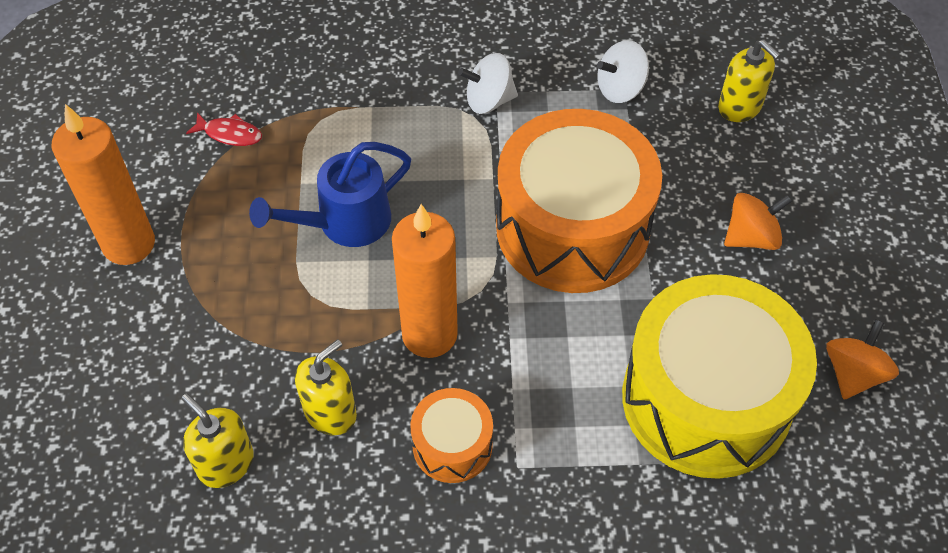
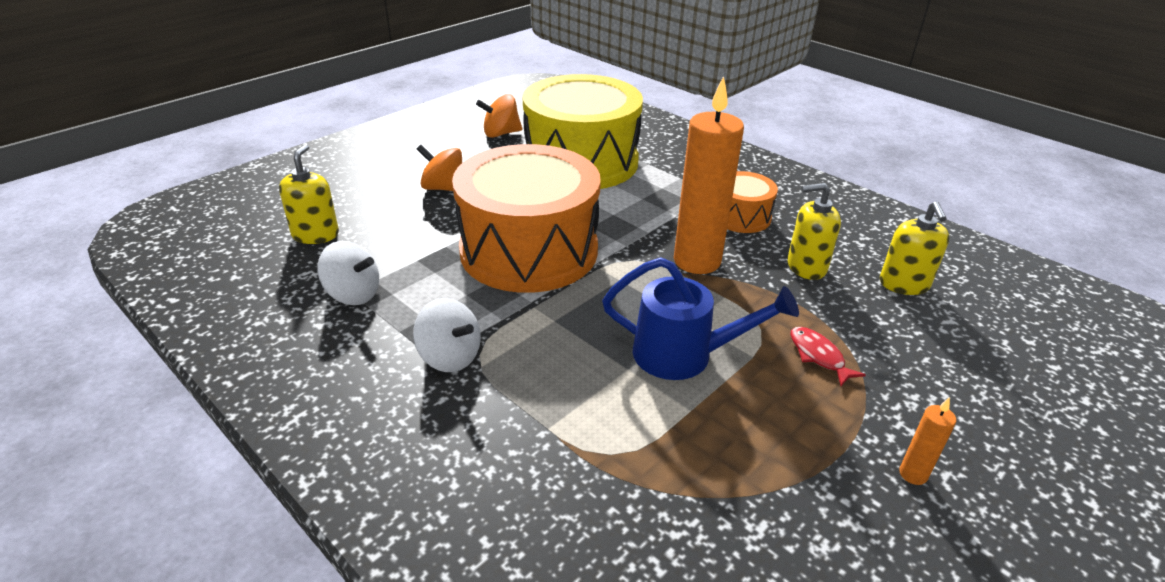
camera: 135 degrees left, 20 degrees down
orange candle [52,104,155,265] -> orange candle [899,397,956,485], size x0.41
red fish [186,112,262,146] -> red fish moved to [790,327,866,386]

